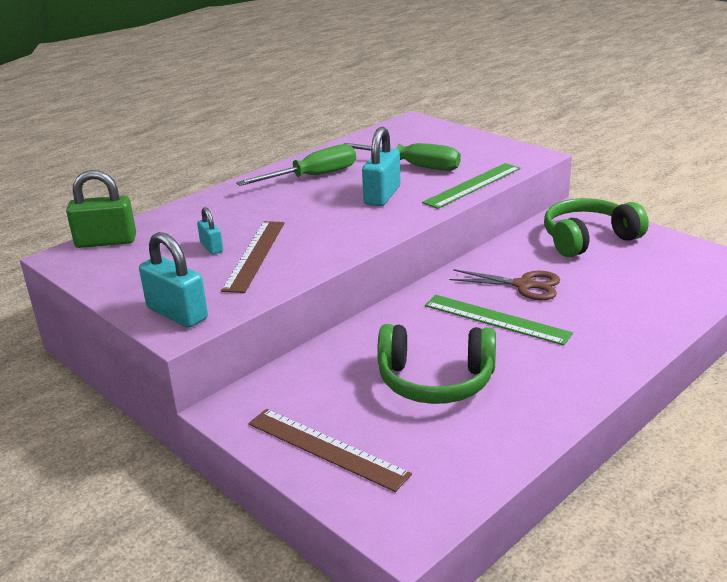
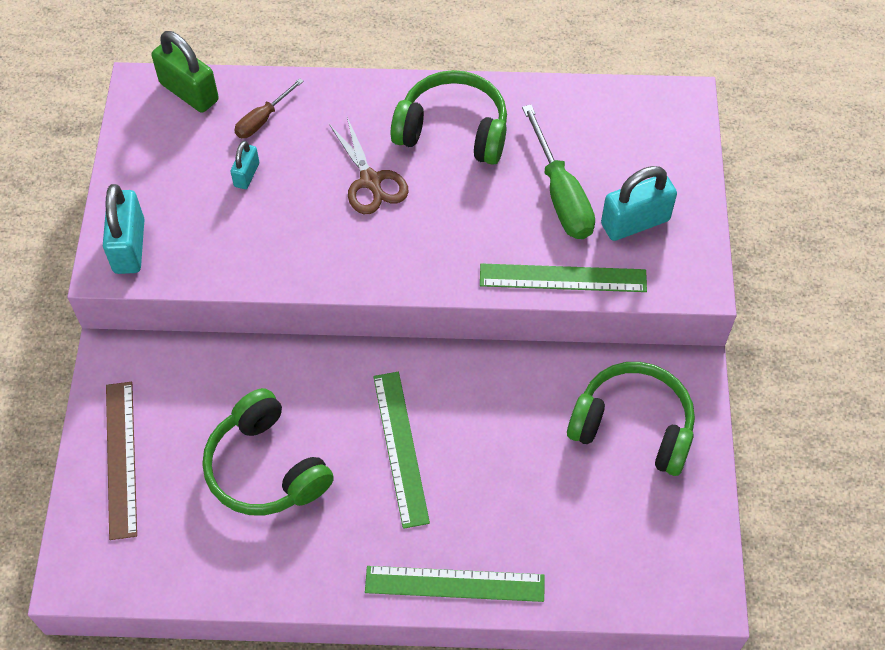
camera: 45 degrees right, 30 degrees up
brown ruler [221,221,285,293] -> none
green screwdriver [236,144,356,186] -> green headphones [391,70,507,165]
turquoise padlock [362,127,400,206] -> turquoise padlock moved to [601,166,677,241]
brown scissors [449,269,560,300] -> brown scissors moved to [329,117,408,214]
none -> brown screwdriver [234,78,304,138]
none -> green ruler [365,566,545,602]

